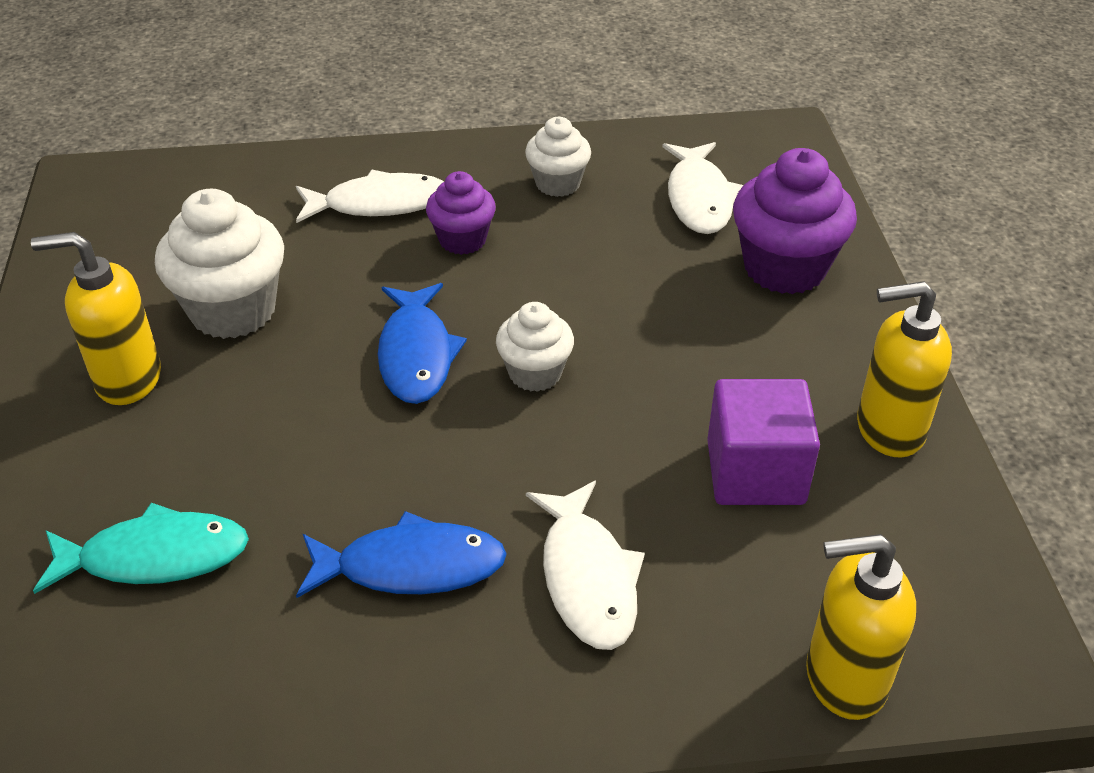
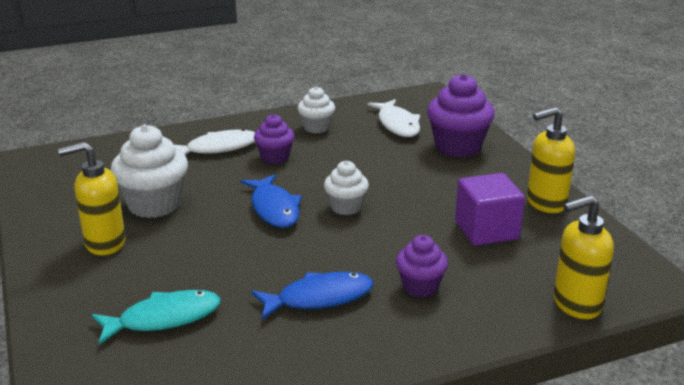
camera: 15 degrees left, 15 degrees down
white fish [526,481,645,650] -> purple cupcake [396,235,448,297]

